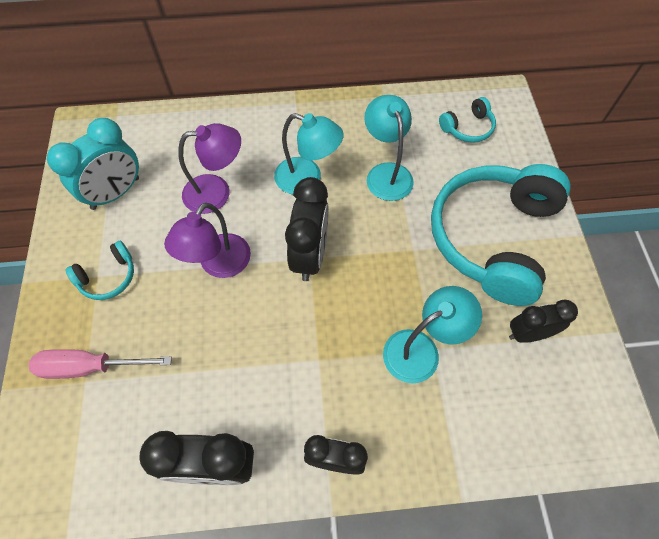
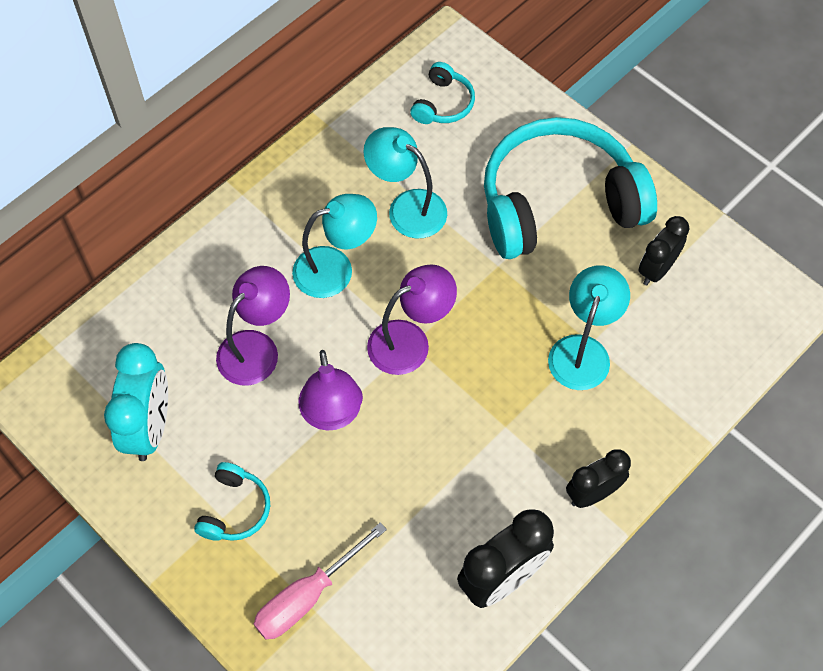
camera: 40 degrees left, 0 degrees up
black clock [285,177,329,281] -> purple lamp [367,264,457,375]
turquoise headphones [431,164,571,306] -> turquoise headphones turned 90 degrees clockwise [484,117,657,259]

